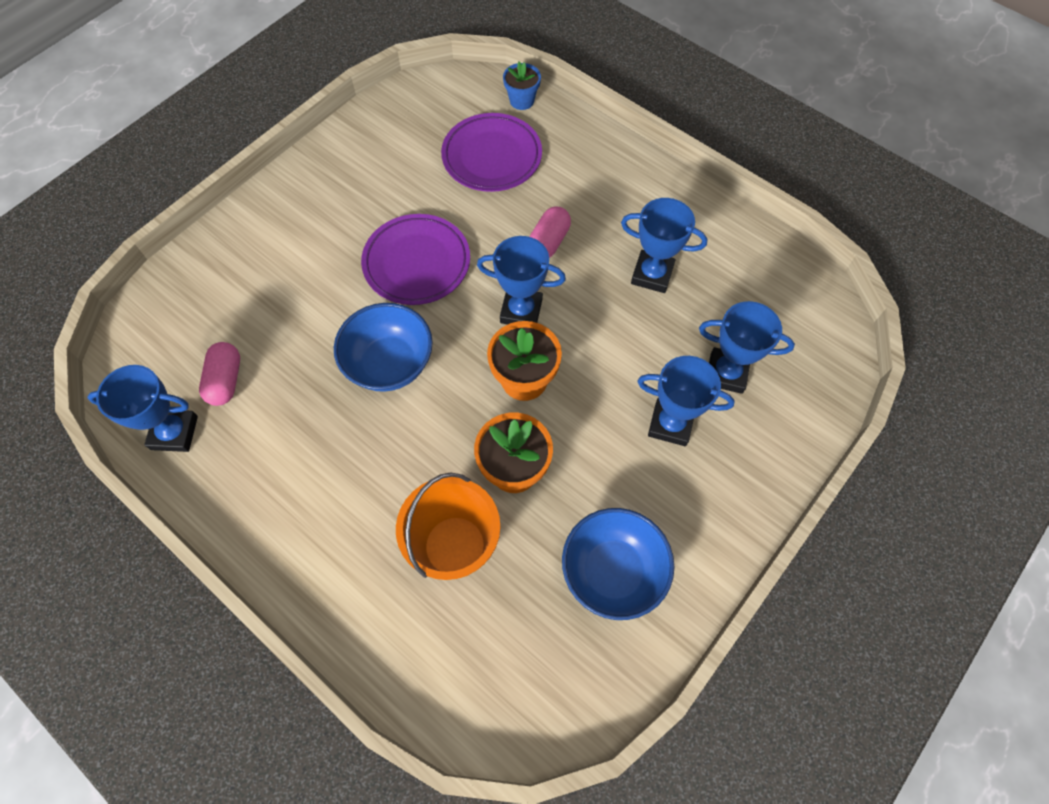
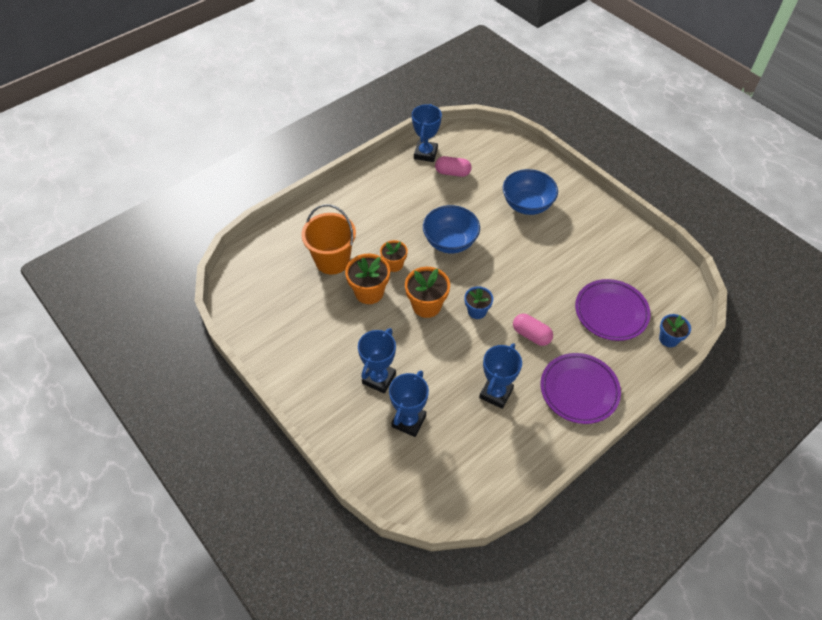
camera: 100 degrees right, 10 degrees down
purple plate [361,214,470,305] -> purple plate moved to [541,353,621,424]
blue trophy [477,236,566,325] -> blue flower pot [464,286,493,319]
blue bowl [562,508,674,620] -> blue bowl moved to [503,169,558,215]
none -> orange flower pot [380,240,408,272]

